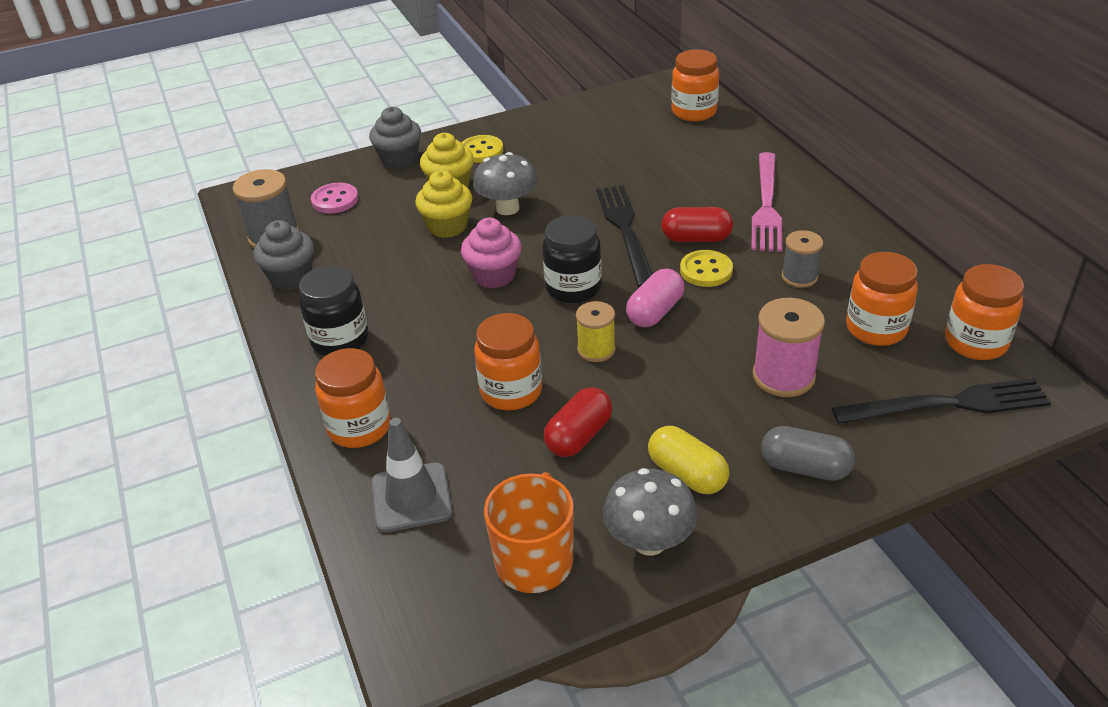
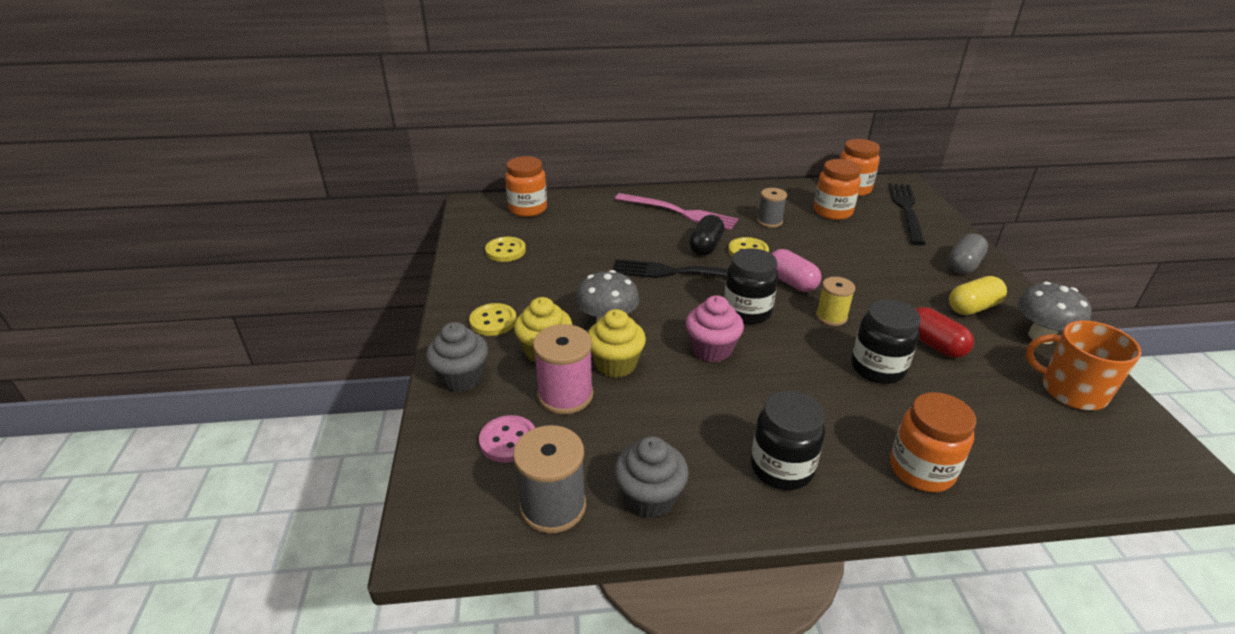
camera: 75 degrees left, 5 degrees down
grey traffic cone [371,418,453,533] -> none
orange jar [474,313,542,411] -> black jar [851,299,921,384]
red capsule [661,207,733,242] -> black capsule [689,215,724,256]
pink spool [752,298,825,397] -> pink spool moved to [533,324,593,414]
none -> yellow button [485,237,526,262]

